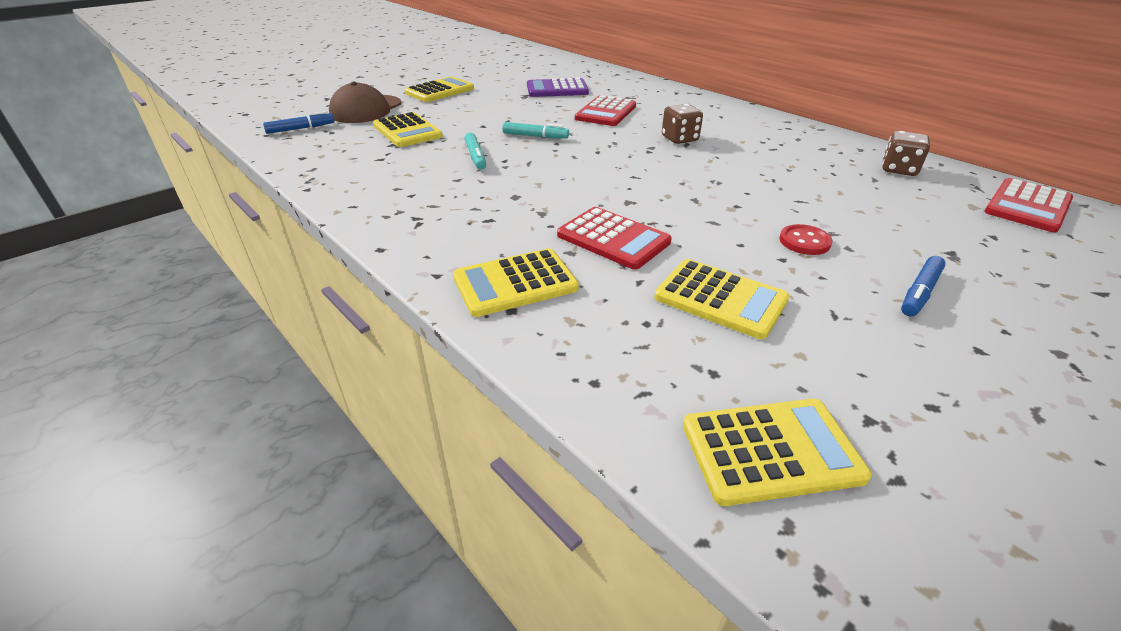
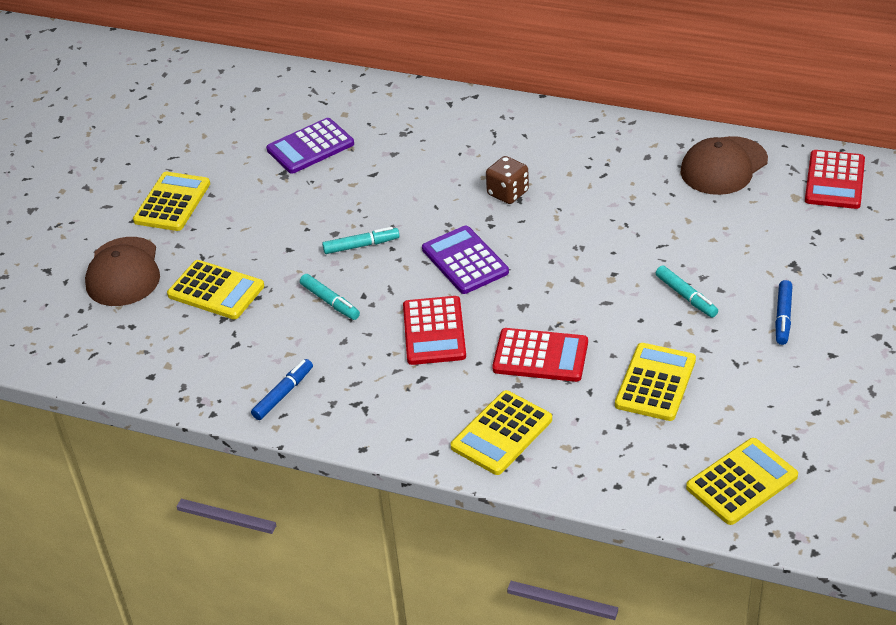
camera: 25 degrees left, 5 degrees up
blue marker [263,111,335,134] -> blue marker moved to [251,359,313,420]
red calculator [575,96,636,126] -> red calculator moved to [403,296,466,365]
yellow calculator [654,259,789,339] -> yellow calculator turned 75 degrees counterclockwise [615,343,696,421]
red button [780,224,833,255] -> turquoise marker [656,266,718,318]
brown dice [882,131,930,176] -> brown cap [680,136,768,195]
none -> purple calculator [422,225,509,294]

